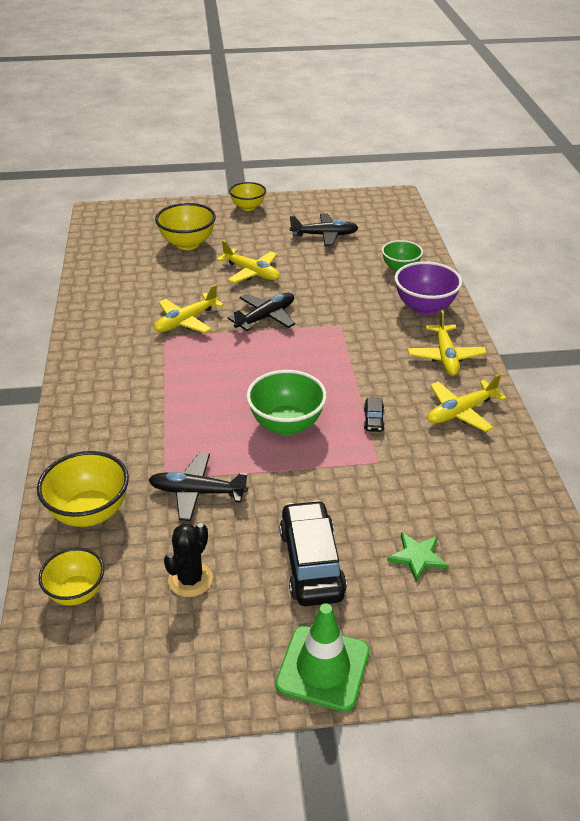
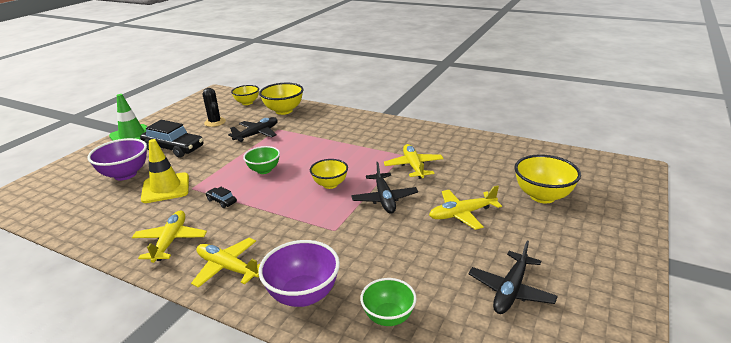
camera: 125 degrees right, 10 degrees down
yellow bowl [229,182,266,211] -> yellow bowl moved to [310,159,348,189]
green bowl [246,370,327,435] -> green bowl [243,146,280,174], size x0.66
green star [387,532,449,582] -> purple bowl [88,138,147,180]
none -> yellow traffic cone [141,139,189,203]

